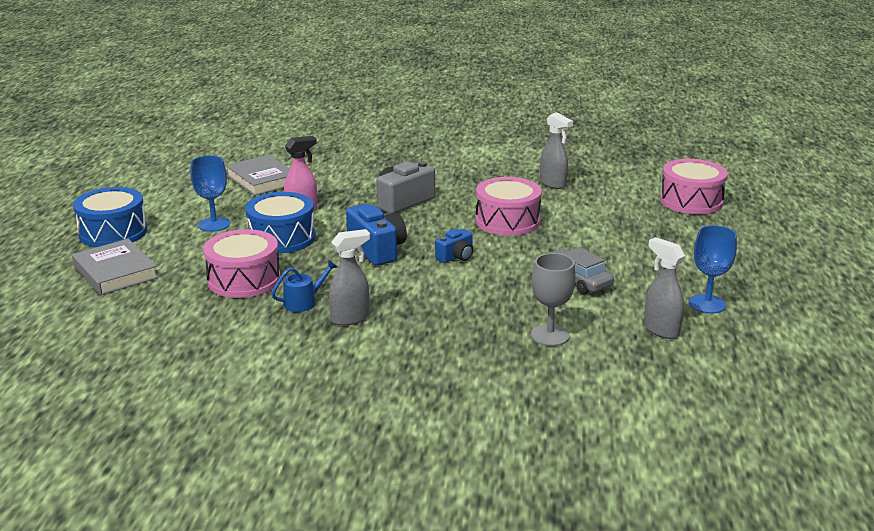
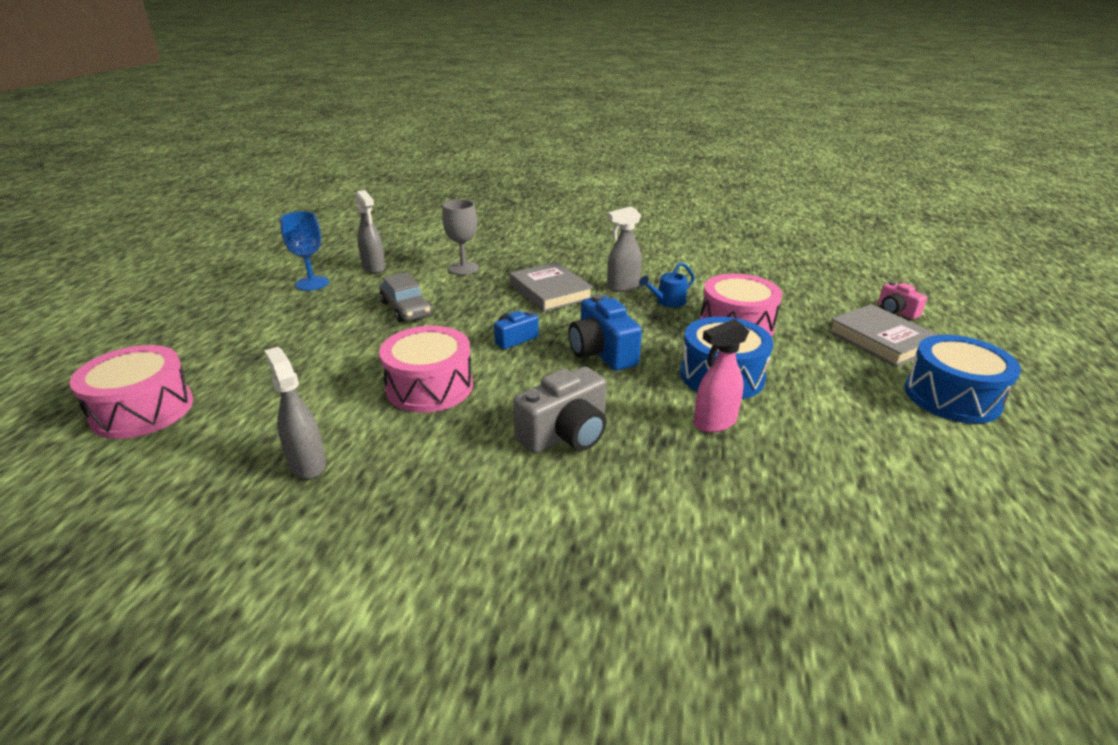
camera: 175 degrees left, 5 degrees up
blue goblet [190,155,230,232] -> none
grey book [225,155,290,196] -> grey book moved to [509,262,593,312]
none -> pink camera [878,281,927,319]

